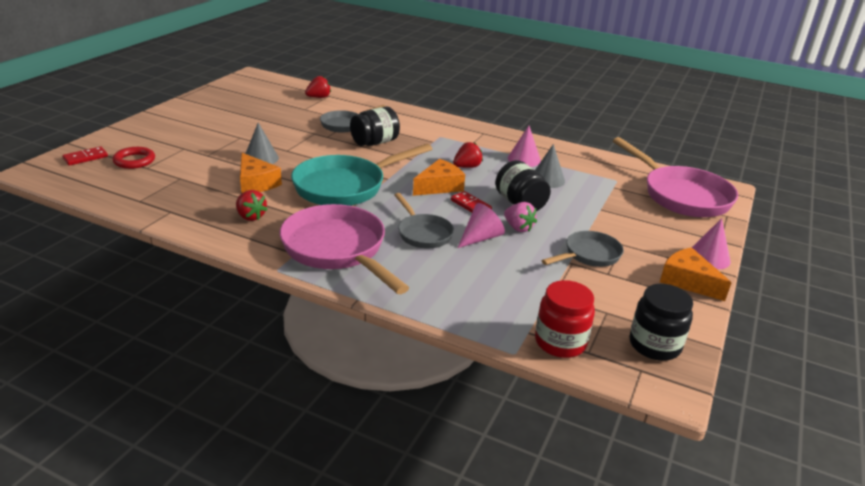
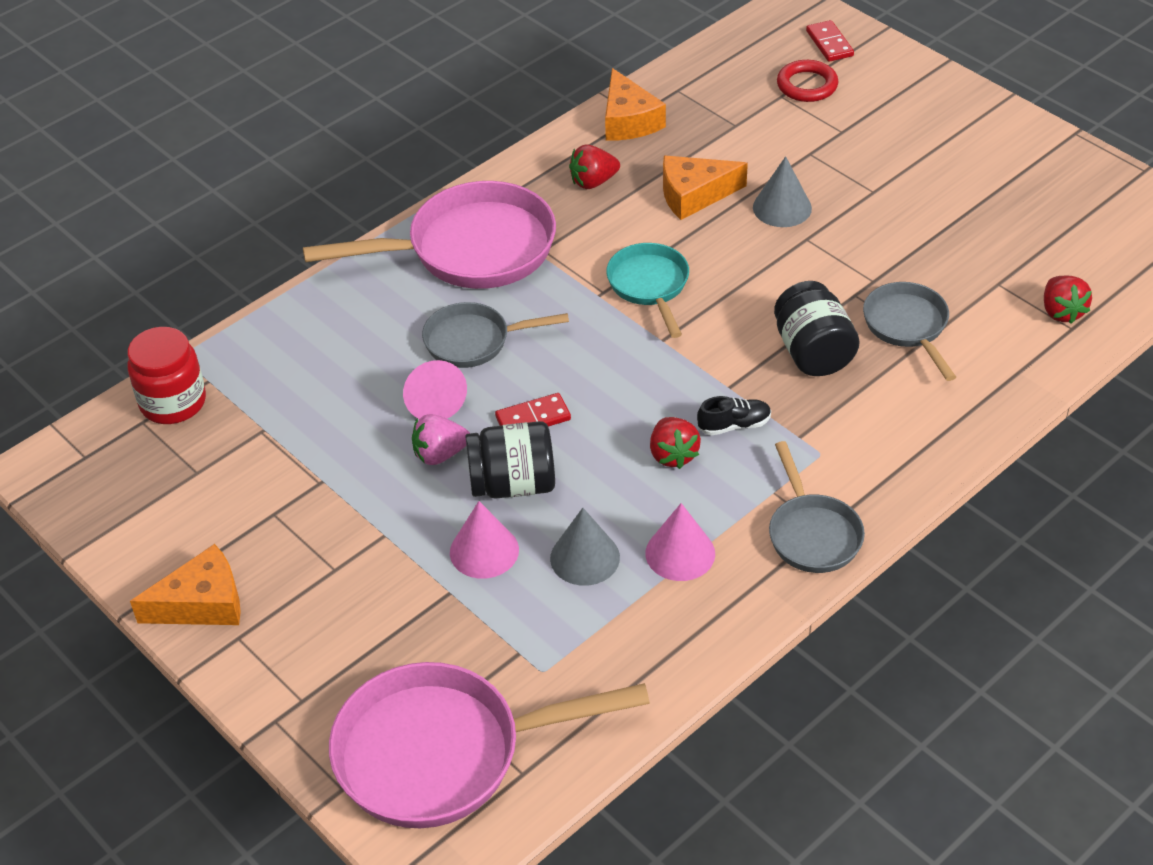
camera: 115 degrees right, 15 degrees up
turquoise pan [291,144,432,206] -> turquoise pan [606,243,689,338], size x0.56
orange cheese [413,159,465,196] -> orange cheese moved to [605,68,666,141]
grey pan [542,231,624,267] -> grey pan moved to [769,441,865,573]
black jar [629,284,693,361] -> none
pink cone [692,218,731,269] -> pink cone moved to [450,501,519,579]
none -> black shoe [697,396,771,436]

